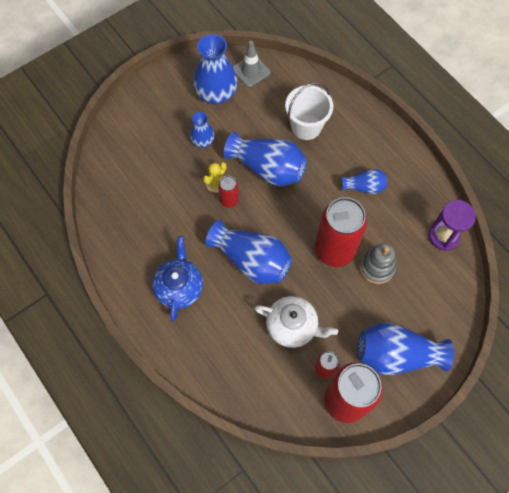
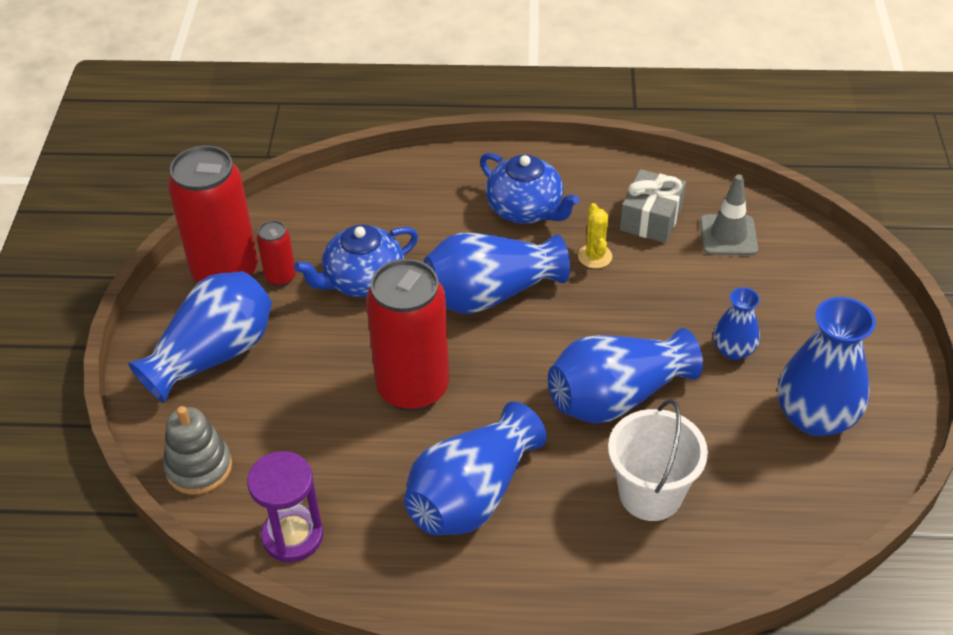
camera: 130 degrees right, 20 degrees down
yellow cactus [203,162,226,192] -> yellow cactus moved to [578,203,612,269]
red can [218,176,239,208] -> none
grey traffic cone [233,41,270,87] -> grey traffic cone moved to [700,175,758,255]
white teapot [254,296,338,348] -> blue teapot [294,224,418,297]
blue vase [342,169,387,194] -> blue vase [404,402,547,535], size x1.84
grey stacking toy [359,243,396,284] -> grey stacking toy moved to [163,406,232,495]
none -> grey gift [620,169,686,243]

